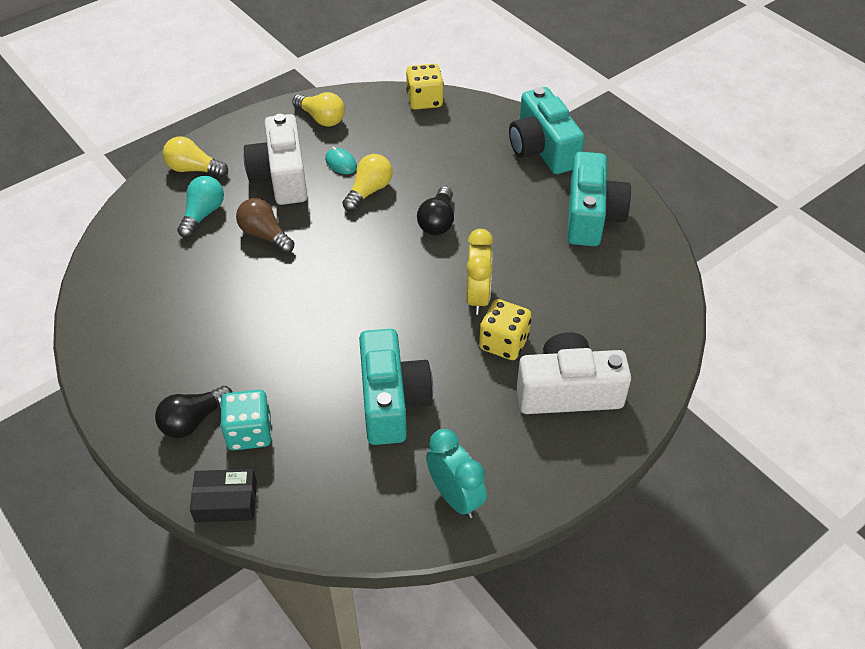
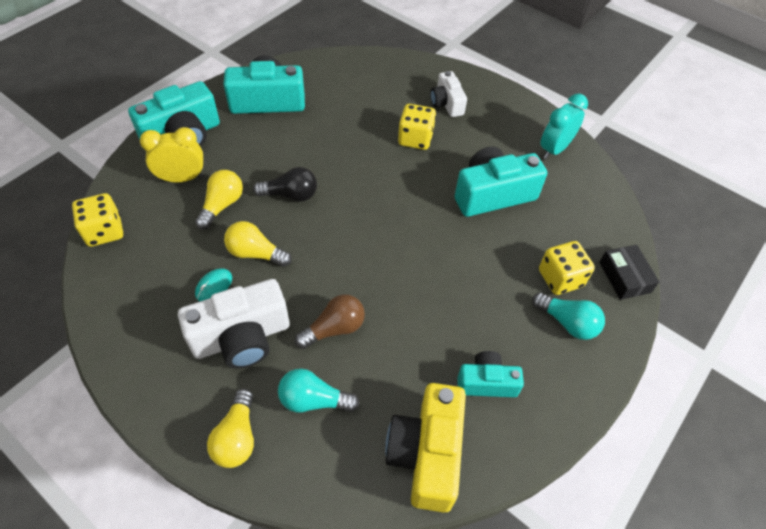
camera: 105 degrees left, 5 degrees up
black light bulb [155,386,233,438] -> turquoise light bulb [532,292,605,340]
turquoise dice [220,390,272,450] -> yellow dice [539,241,595,295]
brown light bulb [236,198,294,253] -> brown light bulb turned 150 degrees counterclockwise [295,294,365,349]
yellow light bulb [292,92,345,127] -> yellow light bulb moved to [195,170,243,229]
yellow clock [466,229,493,315] -> yellow clock moved to [140,127,203,182]
white camera [517,332,631,414] -> white camera [430,71,467,117], size x0.59
none -> yellow camera [385,383,466,513]
none -> turquoise camera [457,351,524,397]

